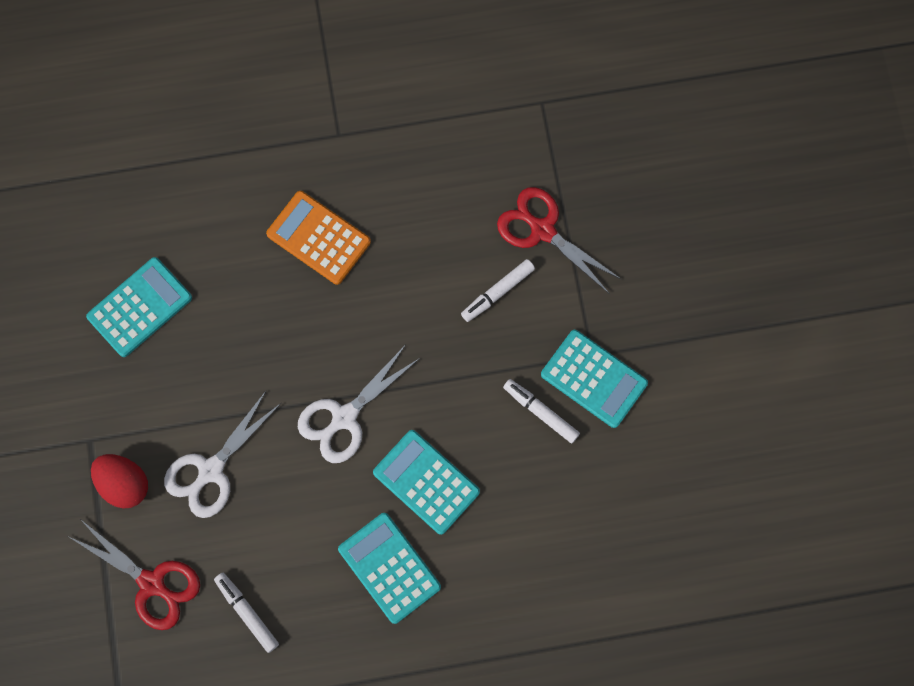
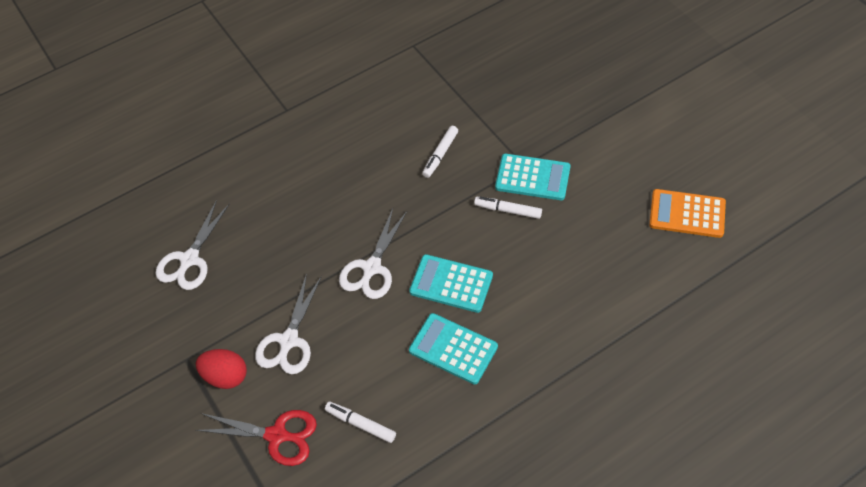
camera: 20 degrees left, 20 degrees down
turquoise calculator [86,257,192,357] -> white scissors [155,200,230,290]
orange calculator [266,191,371,285] -> orange calculator moved to [649,189,726,238]
red scissors [497,187,622,294] -> none

